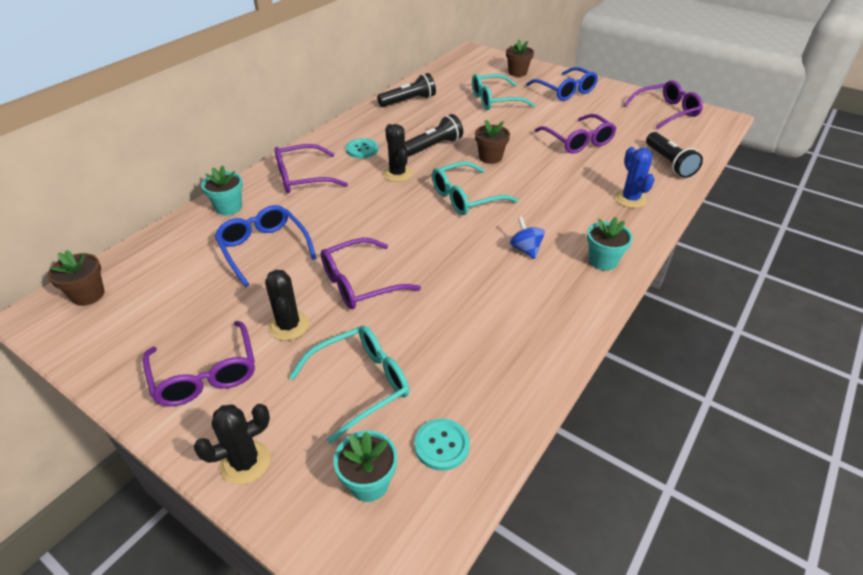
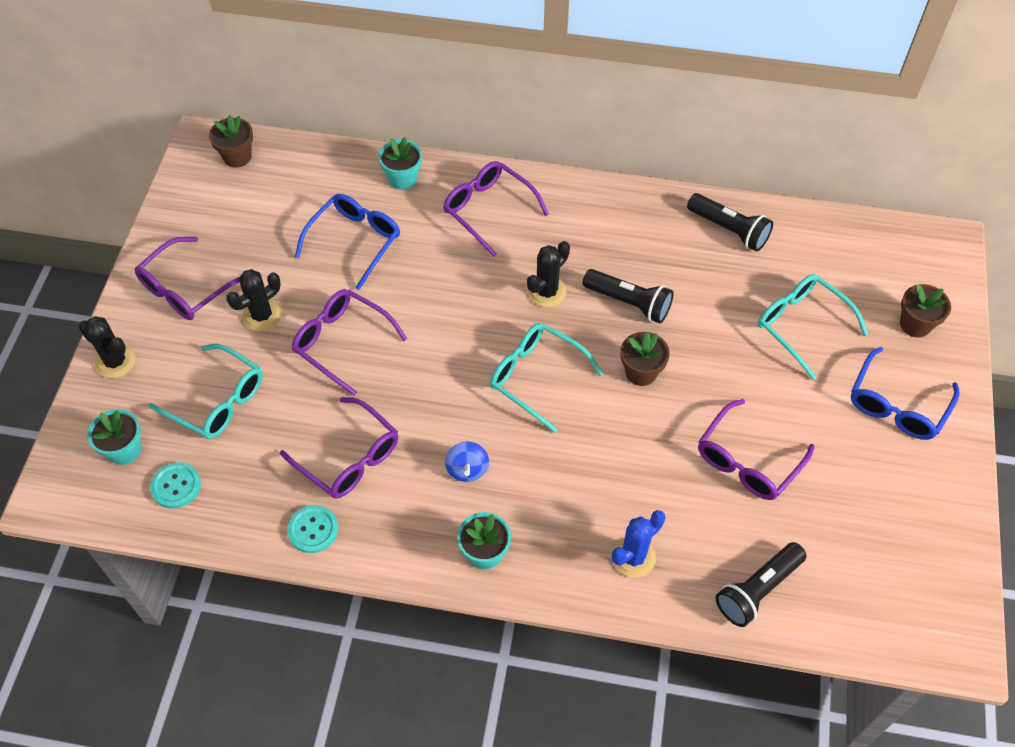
camera: 65 degrees right, 15 degrees up
turquoise button [346,138,378,158] -> turquoise button moved to [287,505,338,553]
blue spinning top [510,217,545,259] -> blue spinning top turned 135 degrees clockwise [445,442,489,482]
purple glasses [624,80,703,129] -> purple glasses moved to [280,397,398,499]

